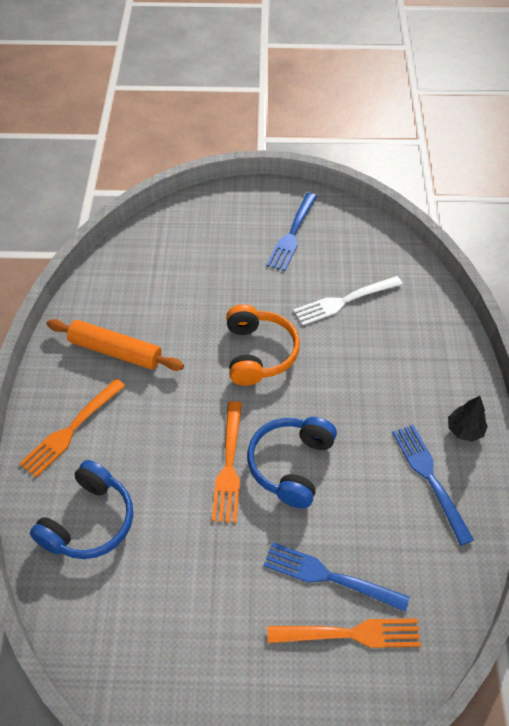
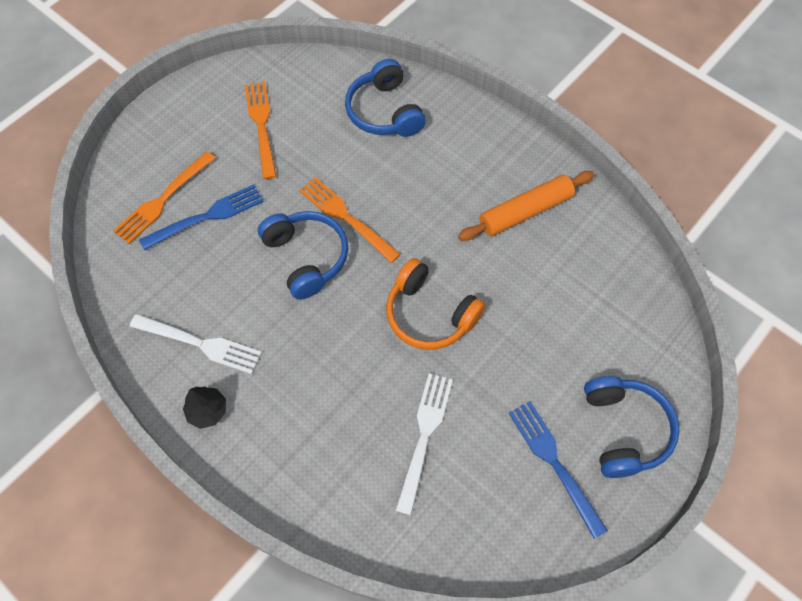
camera: 130 degrees right, 10 degrees up
orange fork [19,379,125,477] -> orange fork moved to [245,82,277,179]
blue fork [392,425,474,546] -> white fork [130,314,262,374]
none -> blue headphones [584,376,680,478]

